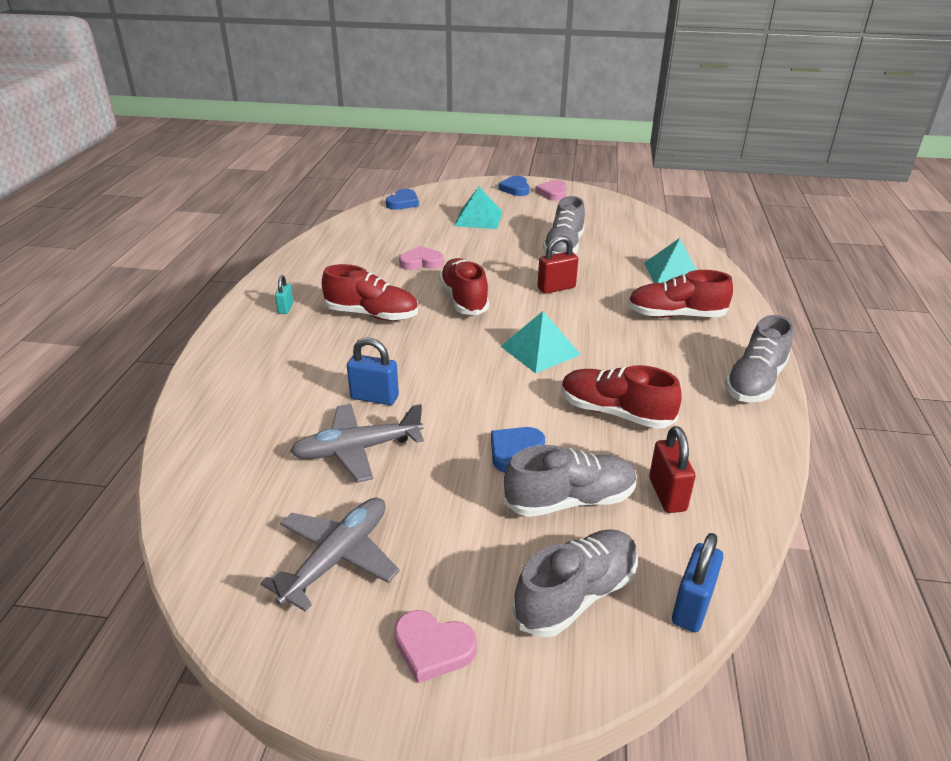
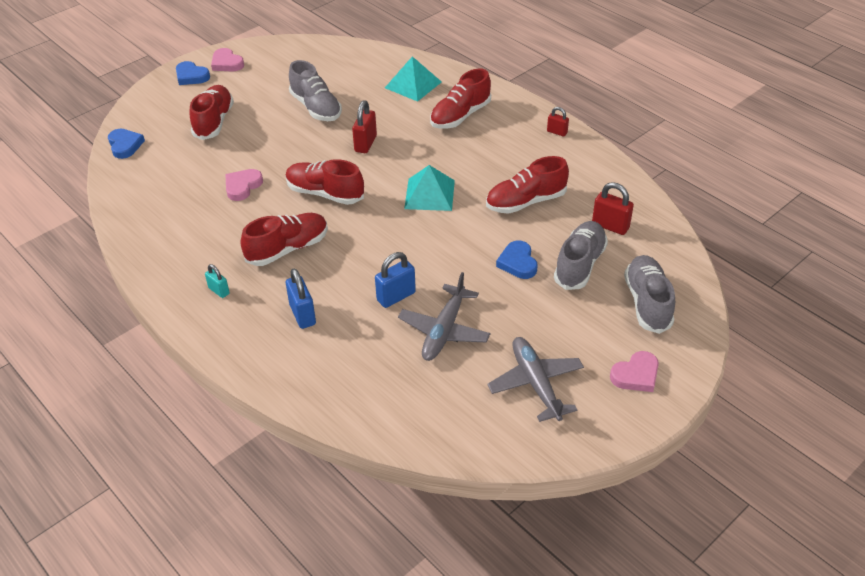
camera: 50 degrees left, 10 degrees up
turquoise pyramid [454,187,502,229] -> red shoe [190,85,234,140]
blue padlock [672,533,723,632] -> blue padlock moved to [286,269,316,329]
grey shoe [725,315,793,402] -> red padlock [547,107,569,137]

